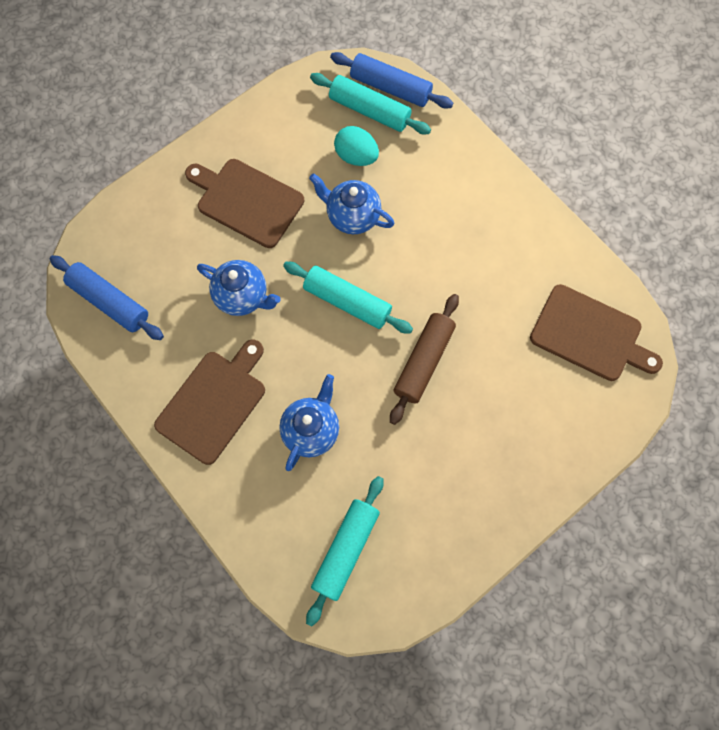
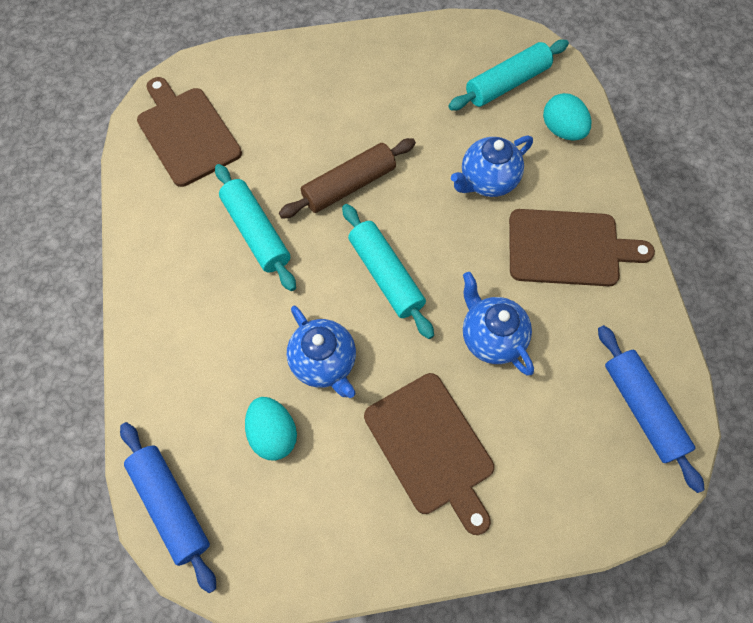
camera: 150 degrees left, 5 degrees down
brown cutting board [154,340,265,465] -> brown cutting board turned 150 degrees counterclockwise [509,209,655,286]
turquoise rolling pin [310,73,431,134] -> turquoise rolling pin moved to [215,164,296,291]
none -> turquoise egg [543,93,591,141]

